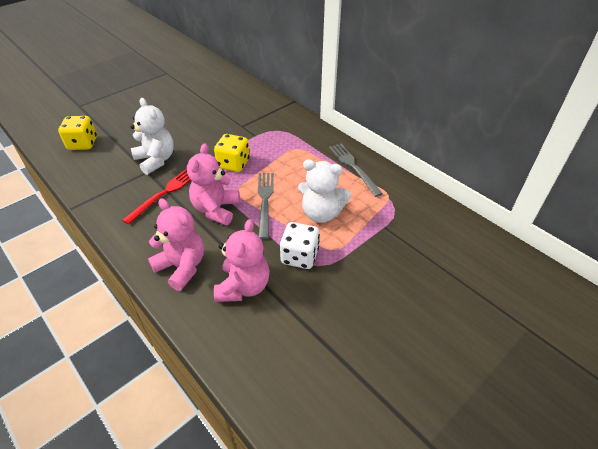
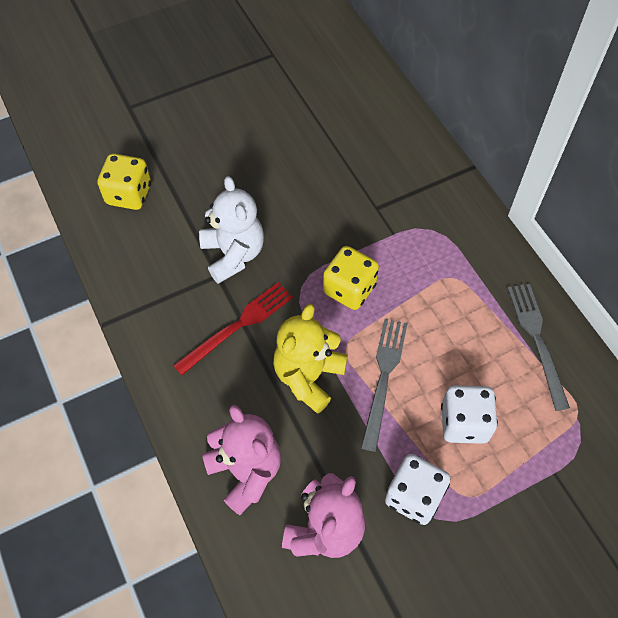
camera: 15 degrees right, 15 degrees up
pink teddy bear [187,143,240,225] -> yellow teddy bear [273,304,348,413]
white teddy bear [298,159,351,223] -> white dice [441,385,498,444]

